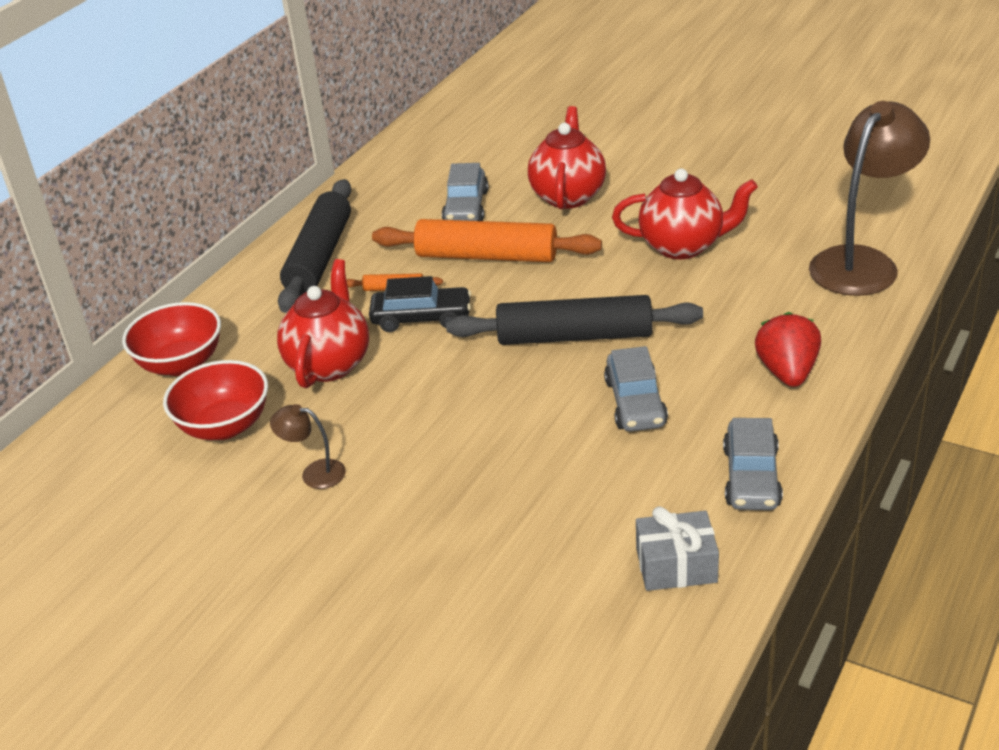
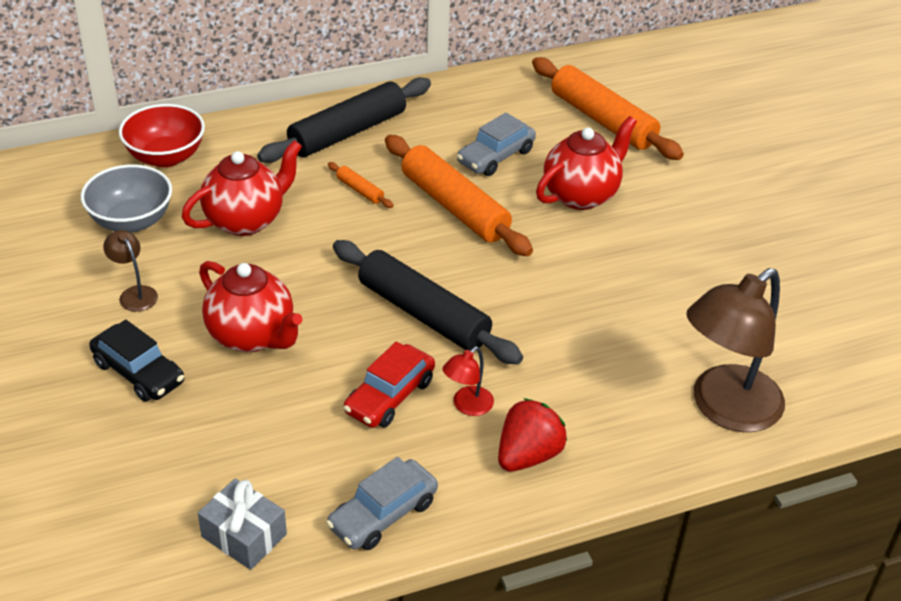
camera: 35 degrees right, 5 degrees up
red bowl [163,360,268,440] -> grey bowl [81,164,172,233]
black car [369,276,471,332] -> black car moved to [89,320,184,402]
grey car [604,346,668,431] -> red car [343,342,435,428]
red teapot [612,169,758,259] -> red teapot moved to [199,261,303,352]
brown lamp [809,101,930,296] -> brown lamp turned 150 degrees clockwise [686,268,785,432]
none -> red lamp [442,347,494,416]
none -> orange rolling pin [532,57,684,160]

